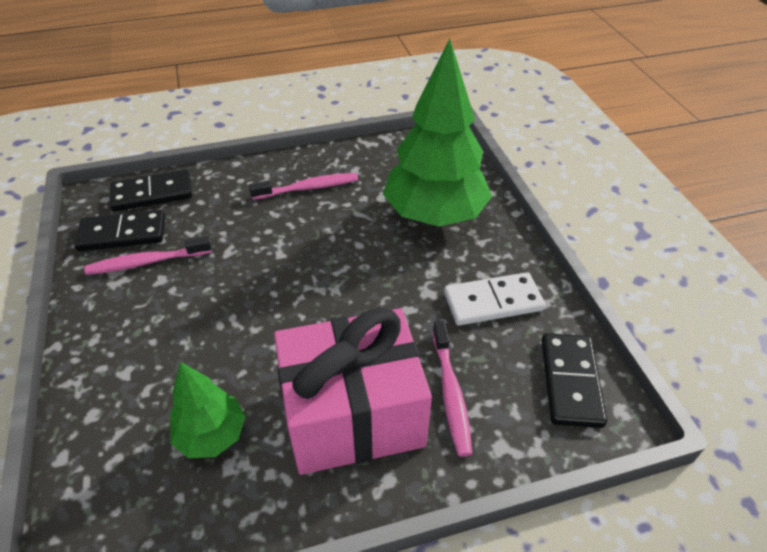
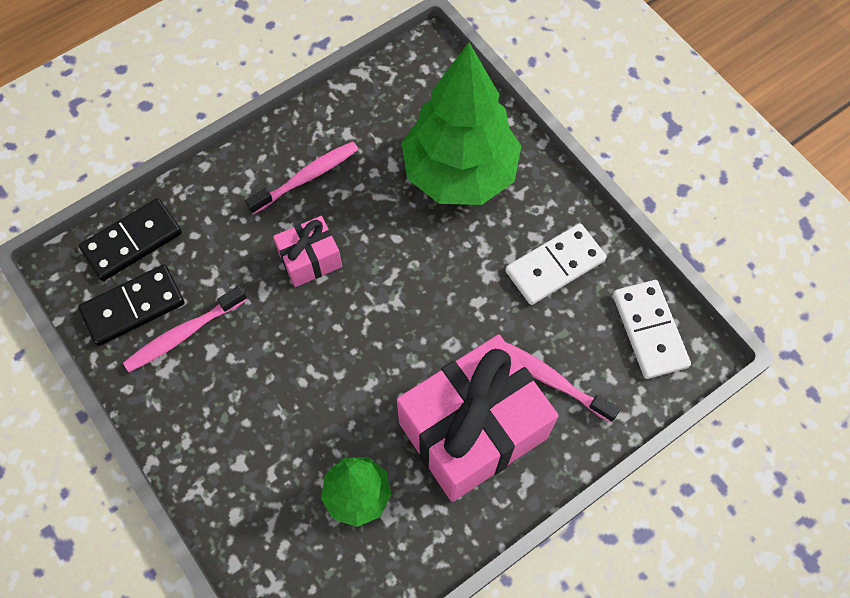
camera: 20 degrees left, 20 degrees up
pink toothbrush [432,321,472,457] -> pink toothbrush turned 150 degrees clockwise [506,342,620,422]
black domino [541,333,607,428] -> white domino [613,280,691,379]
none -> pink gift [273,216,342,287]

